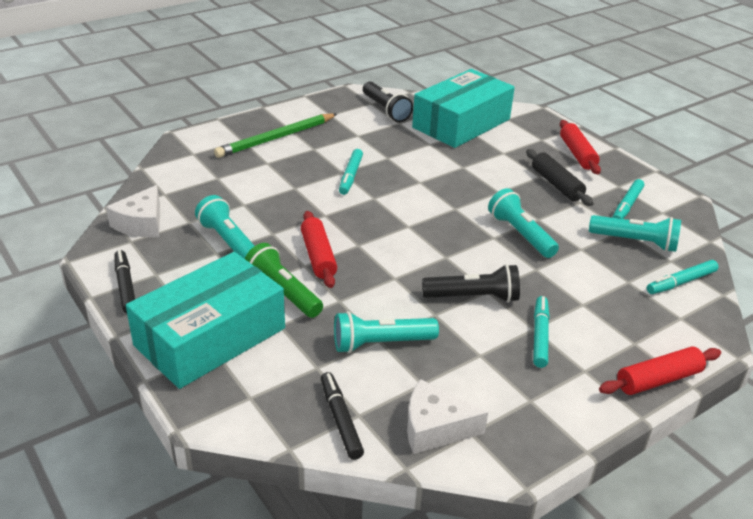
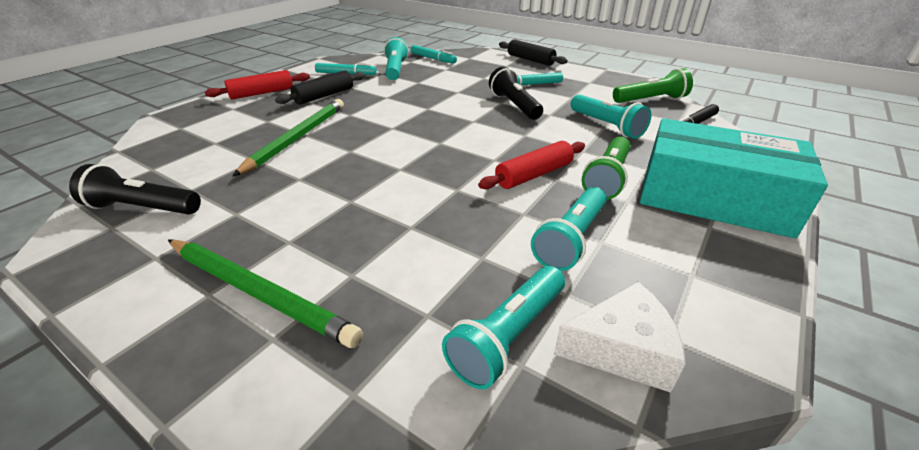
camera: 110 degrees left, 0 degrees up
black marker [114,250,135,313] -> none
turquoise marker [339,149,363,195] -> none
black flashlight [363,81,413,122] -> black flashlight turned 120 degrees counterclockwise [69,164,201,215]
white cheese [407,379,488,454] -> green flashlight [613,68,693,103]
turquoise box [412,69,515,148] -> none
turquoise flashlight [488,188,559,258] -> turquoise flashlight moved to [442,266,565,390]
red rolling pin [599,346,721,395] -> black rolling pin [499,39,567,66]
none -> green pencil [232,99,344,176]

